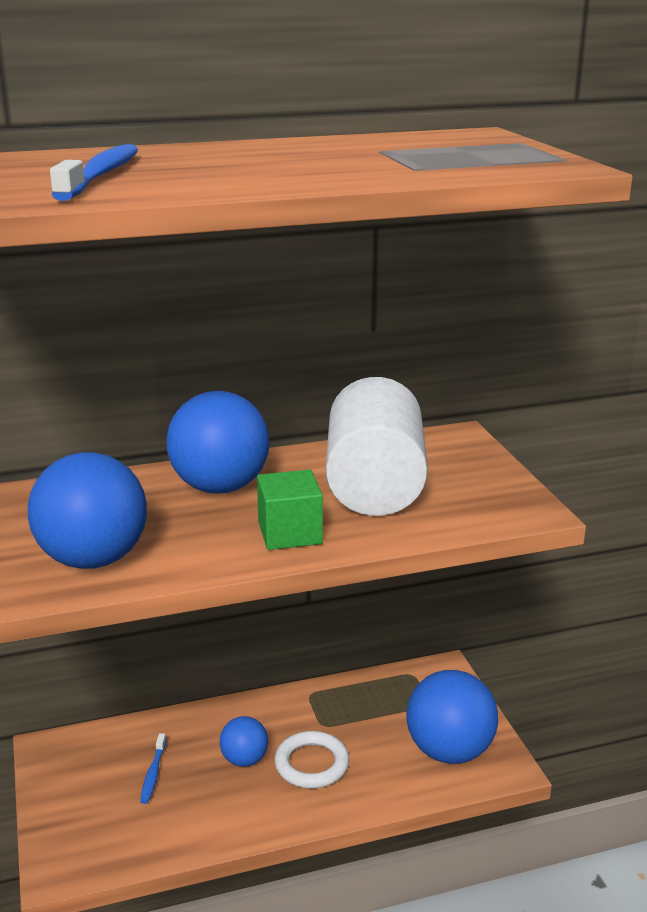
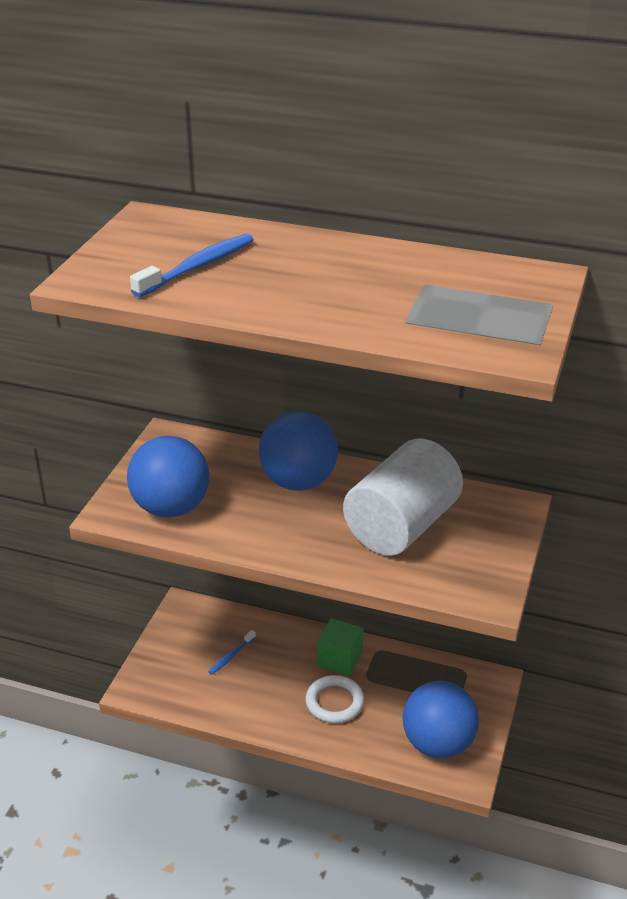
camera: 35 degrees right, 10 degrees up
blue ball [220,716,268,767] -> none
green cube [257,470,323,550] -> green cube moved to [317,618,363,676]

